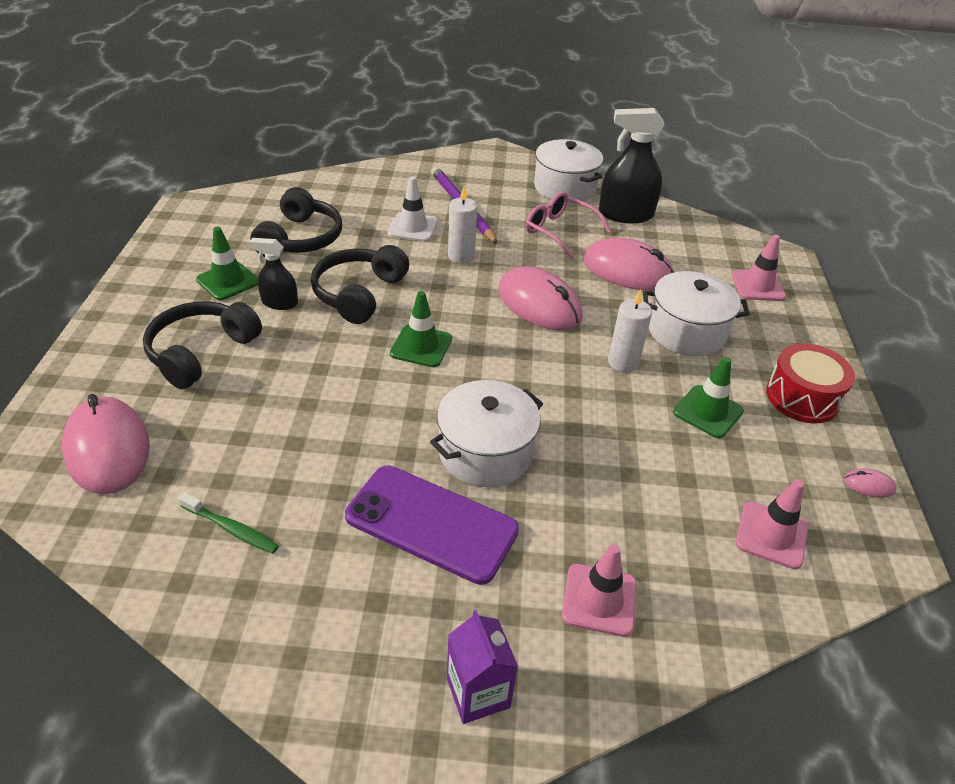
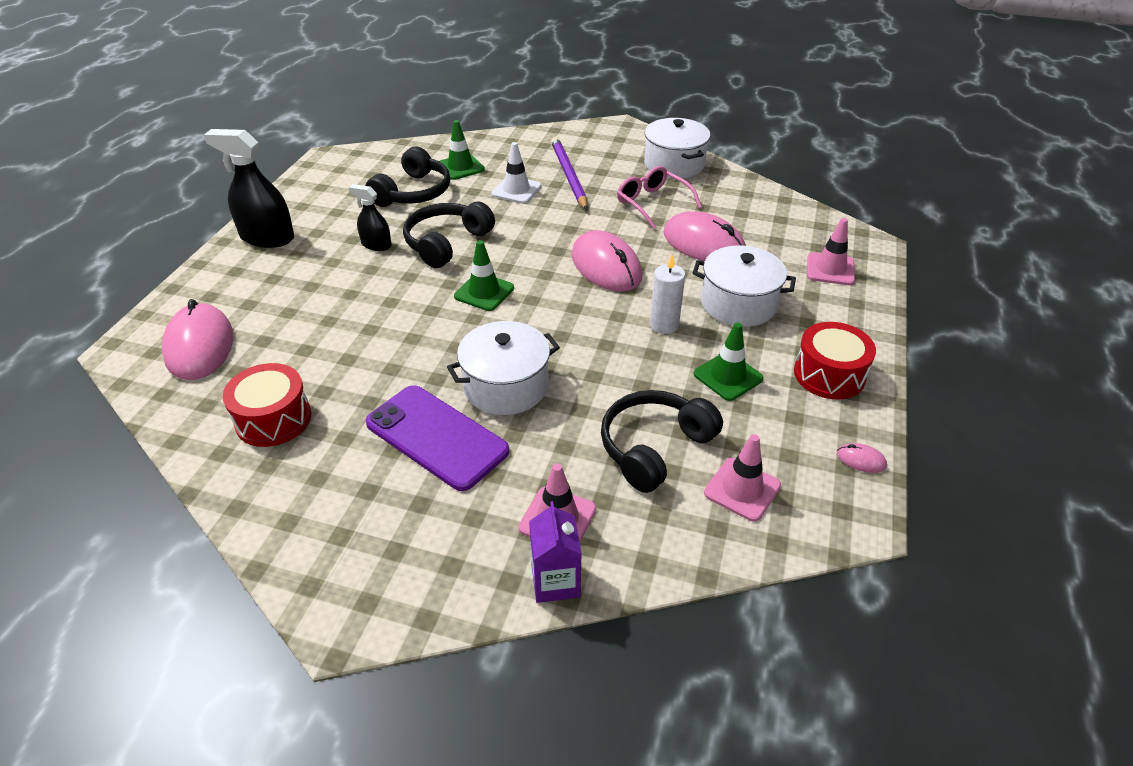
camera: 15 degrees right, 0 degrees up
black headphones [143,301,262,389] -> black headphones moved to [601,390,723,493]
green toothbrush [179,492,279,554] -> red drum [223,363,311,447]
green traffic cone [196,227,258,300] -> green traffic cone moved to [439,120,485,180]
purple carton [447,610,518,724] -> purple carton moved to [529,501,582,603]
white candle [448,186,478,264] -> none
black spray bottle [599,108,664,223] -> black spray bottle moved to [204,129,294,248]

